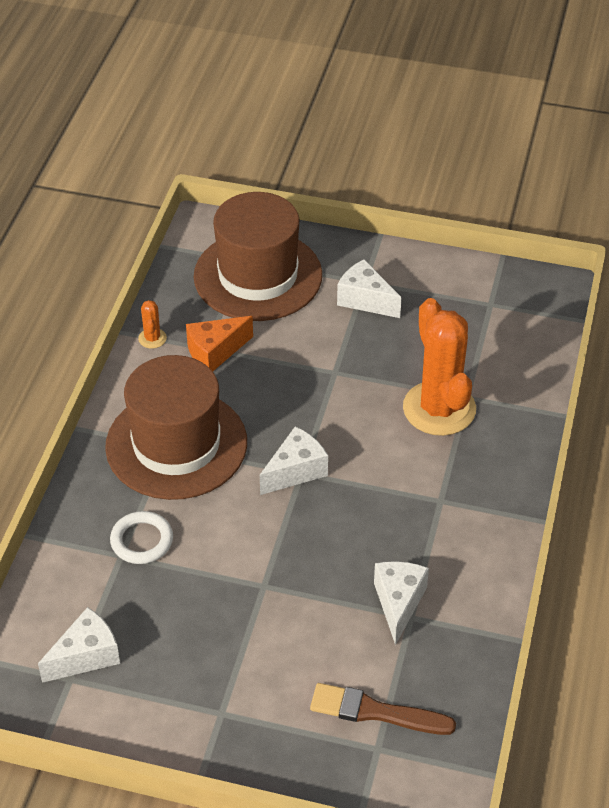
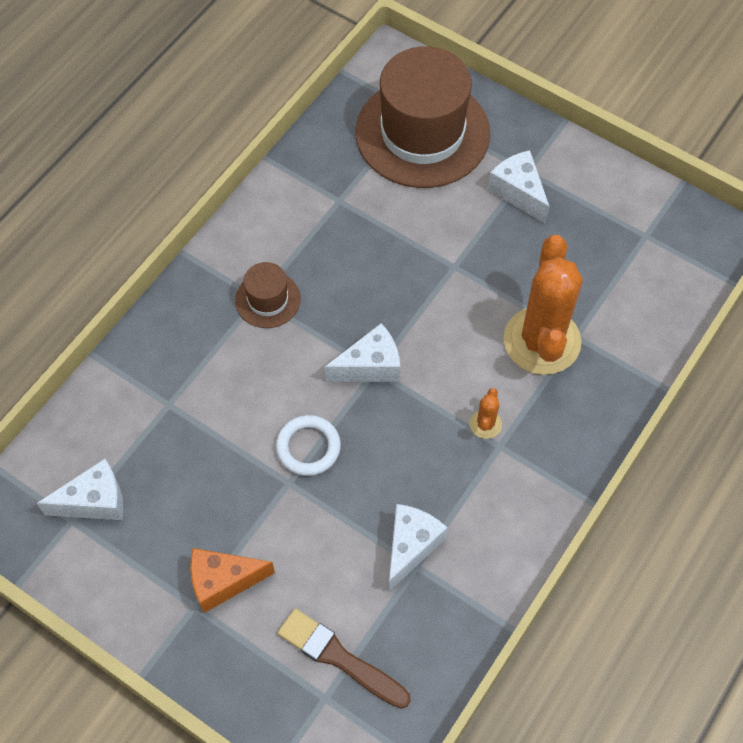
camera: 20 degrees right, 15 degrees up
brown hat [105,355,247,500] -> brown hat [235,262,301,328], size x0.45
white ring [110,511,173,564] -> white ring moved to [276,415,341,476]
orange cactus [138,300,167,349] -> orange cactus moved to [470,388,502,439]
orange cheese [186,316,253,371] -> orange cheese moved to [190,548,275,613]

